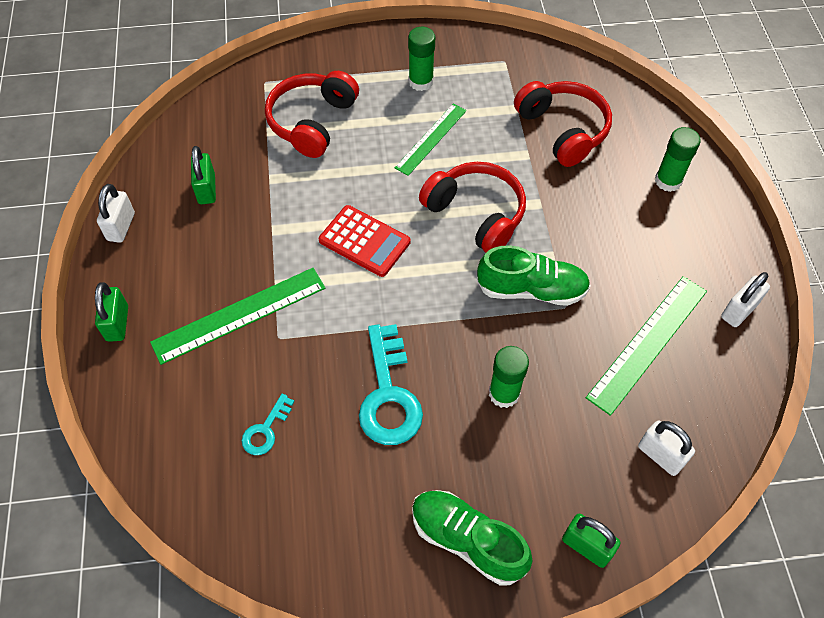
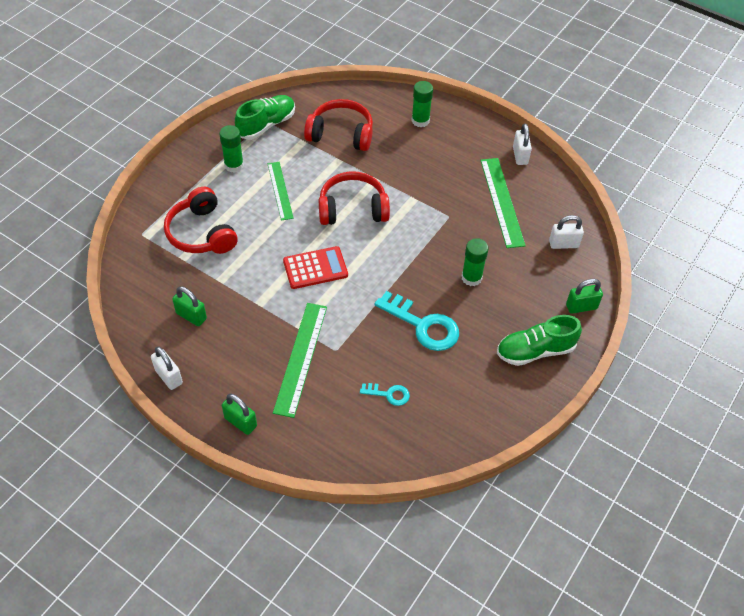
camera: 50 degrees left, 5 degrees down
turquoise key [242,394,294,455] -> turquoise key turned 60 degrees counterclockwise [360,383,410,406]
green shoe [477,245,591,306] -> green shoe moved to [235,95,295,140]

